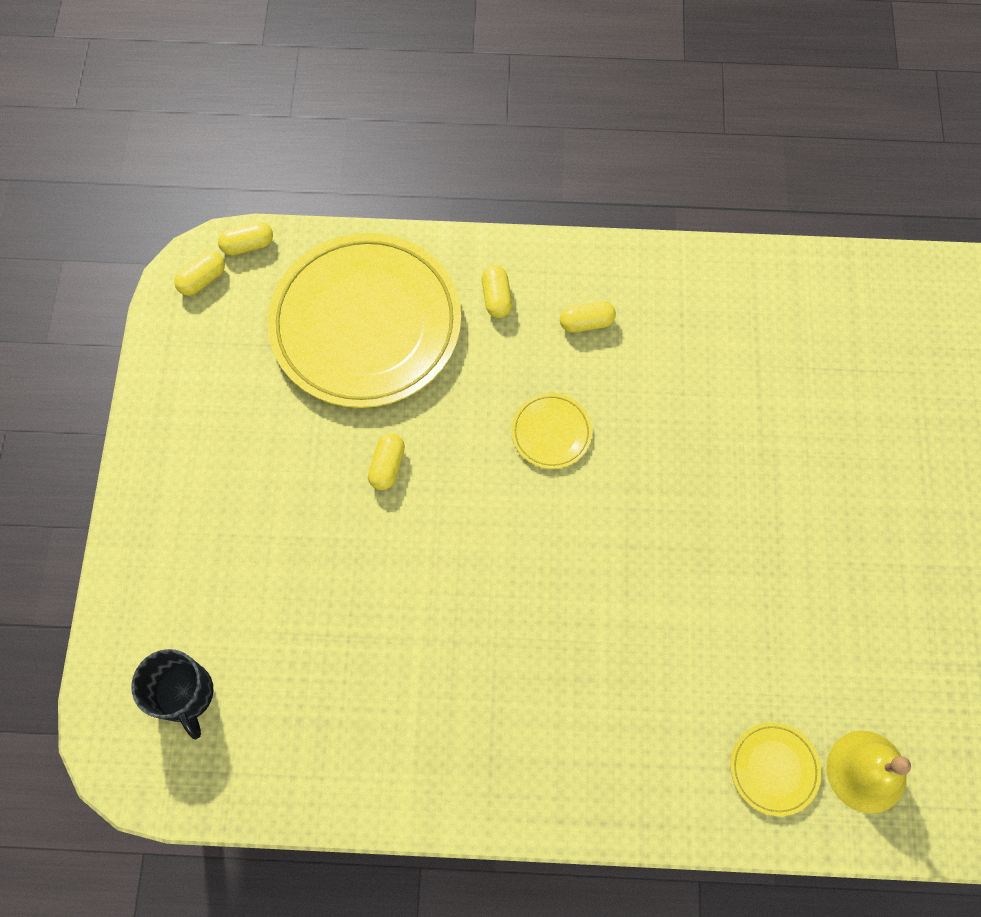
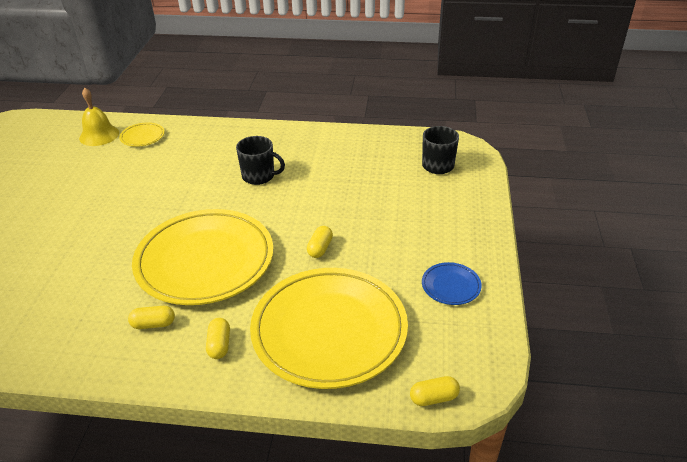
camera: 175 degrees left, 30 degrees down
yellow capsule [174,251,225,296] -> none
yellow plate [511,393,592,469] -> yellow plate [132,209,274,305], size x2.46
none -> black mug [236,136,285,185]
none -> blue plate [422,262,482,305]

